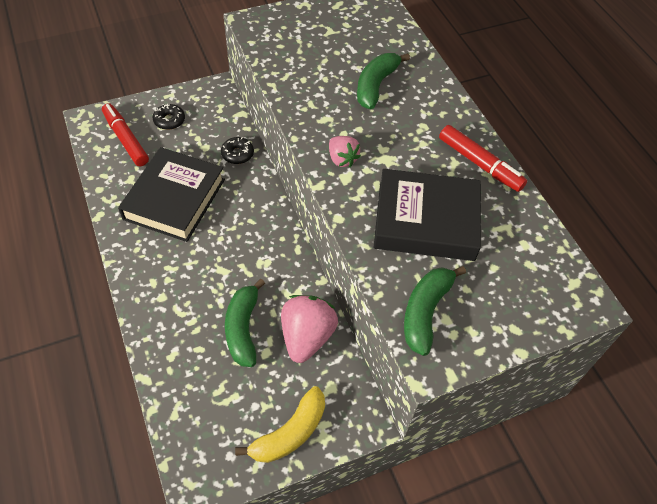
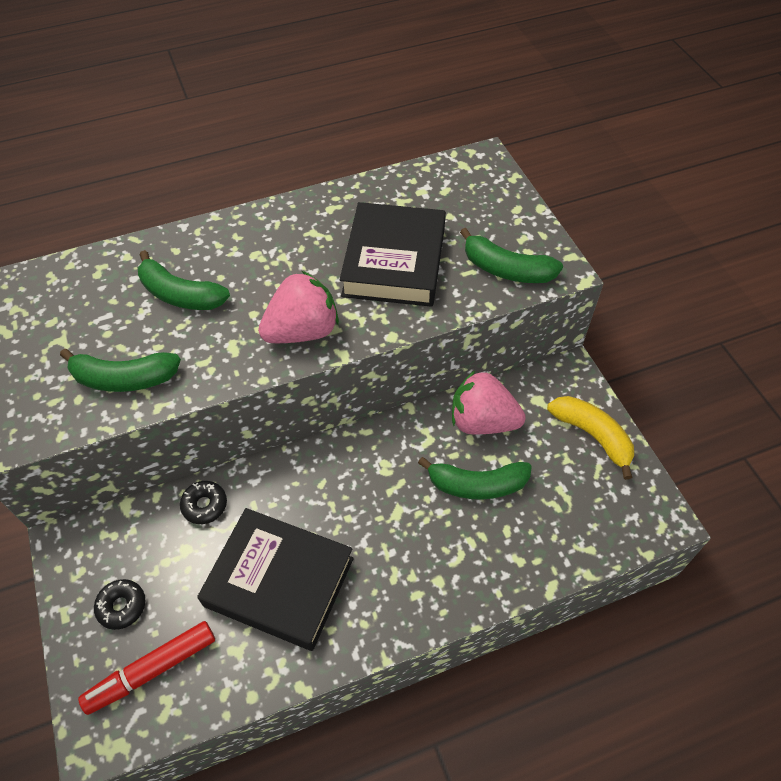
camera: 85 degrees left, 0 degrees up
pink strawberry [329,136,361,167] -> pink strawberry [258,271,339,343], size x1.76
red marker [439,125,527,192] -> none
none -> green banana [60,348,181,392]

